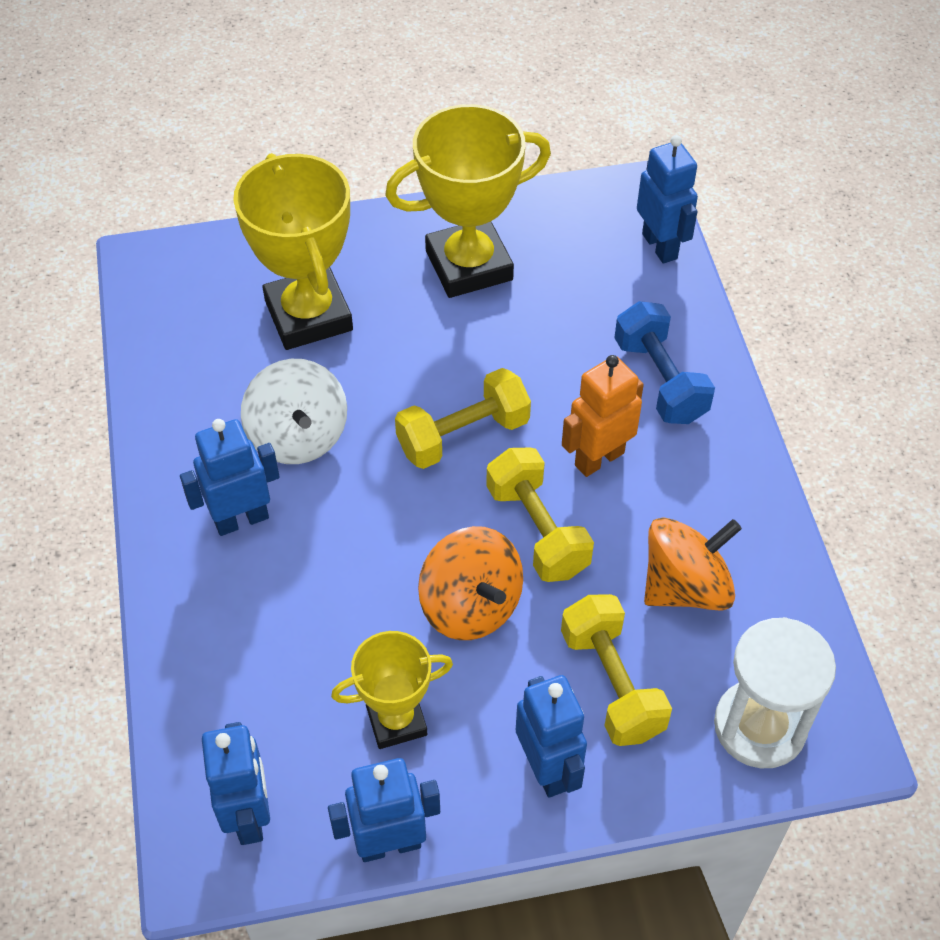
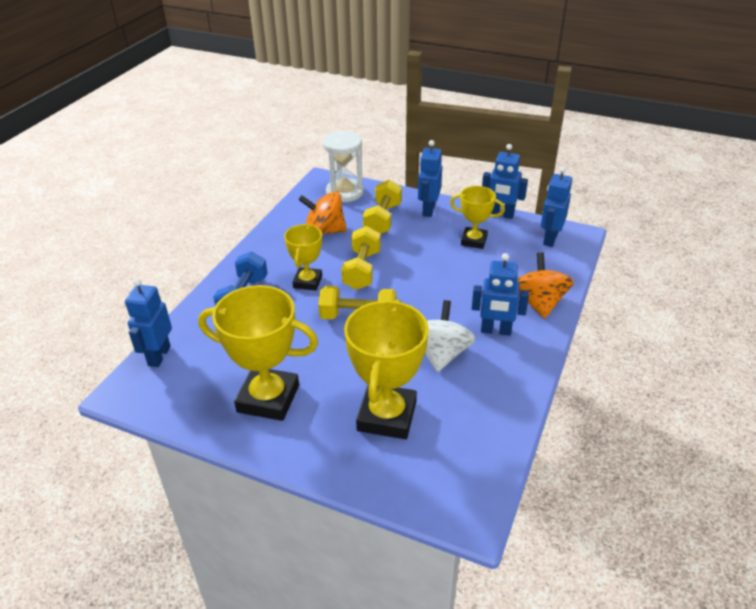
camera: 145 degrees left, 15 degrees down
orange spinning top [418,526,523,640] -> orange spinning top moved to [517,252,574,319]
orange robot [562,355,644,477] -> yellow trophy [284,224,322,291]

